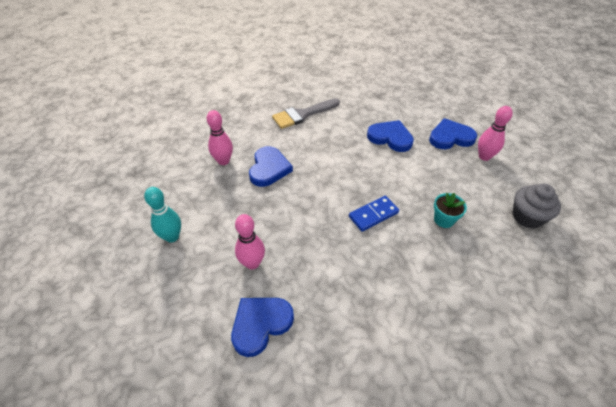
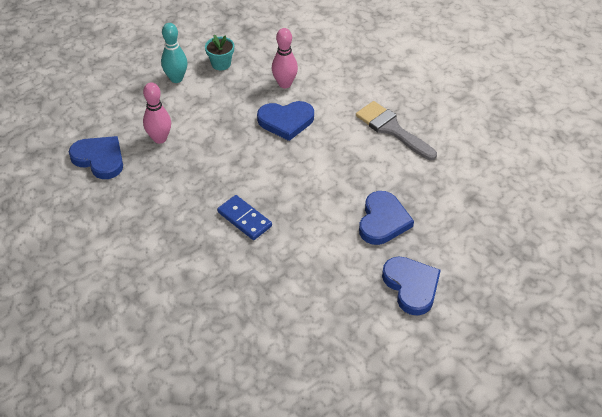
camera: 75 degrees right, 0 degrees up
turquoise flower pot [434,193,467,228] -> turquoise flower pot moved to [205,35,234,70]
pink bowling pin [478,106,513,161] -> none
grey cupcake [512,183,561,228] -> none

